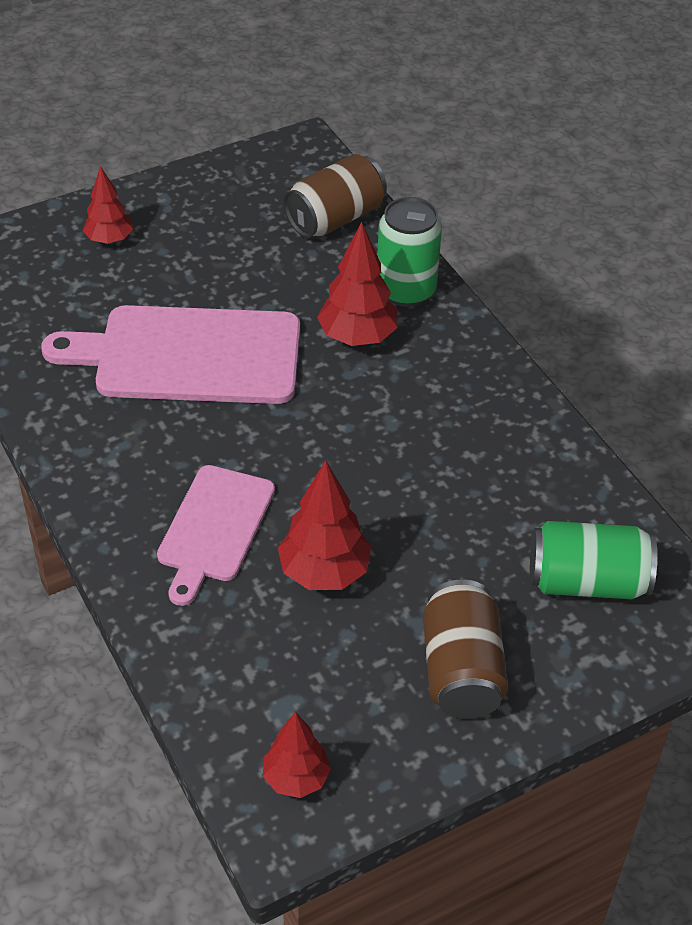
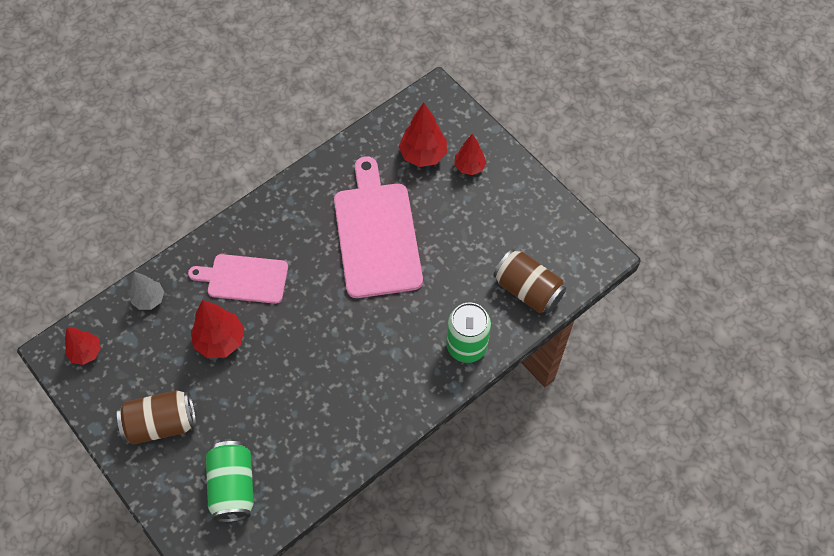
camera: 80 degrees right, 15 degrees up
red tree [317,222,398,346] -> red tree moved to [399,103,447,167]
none -> grey tree [130,272,164,310]

